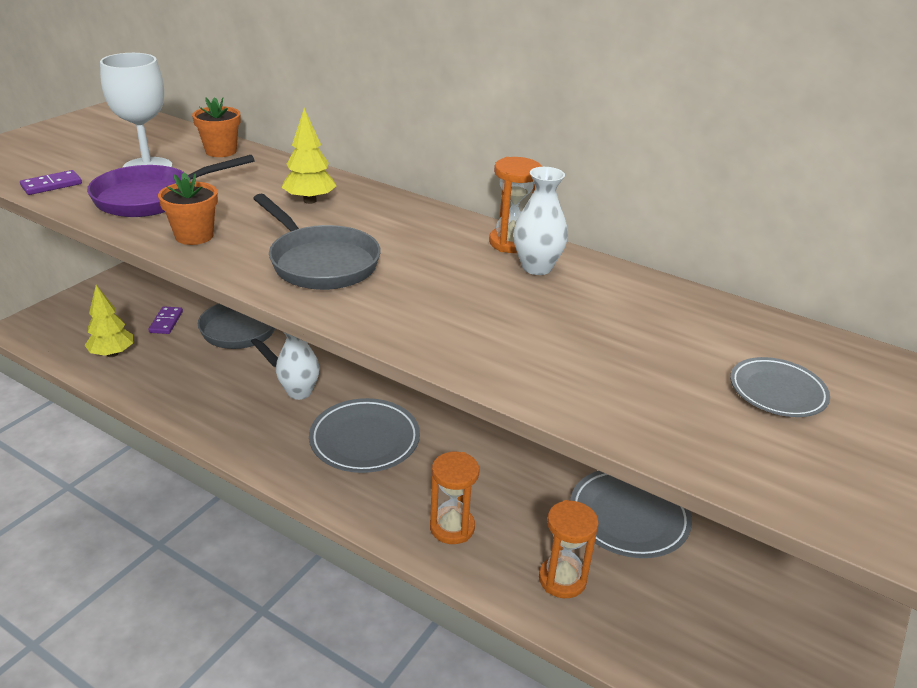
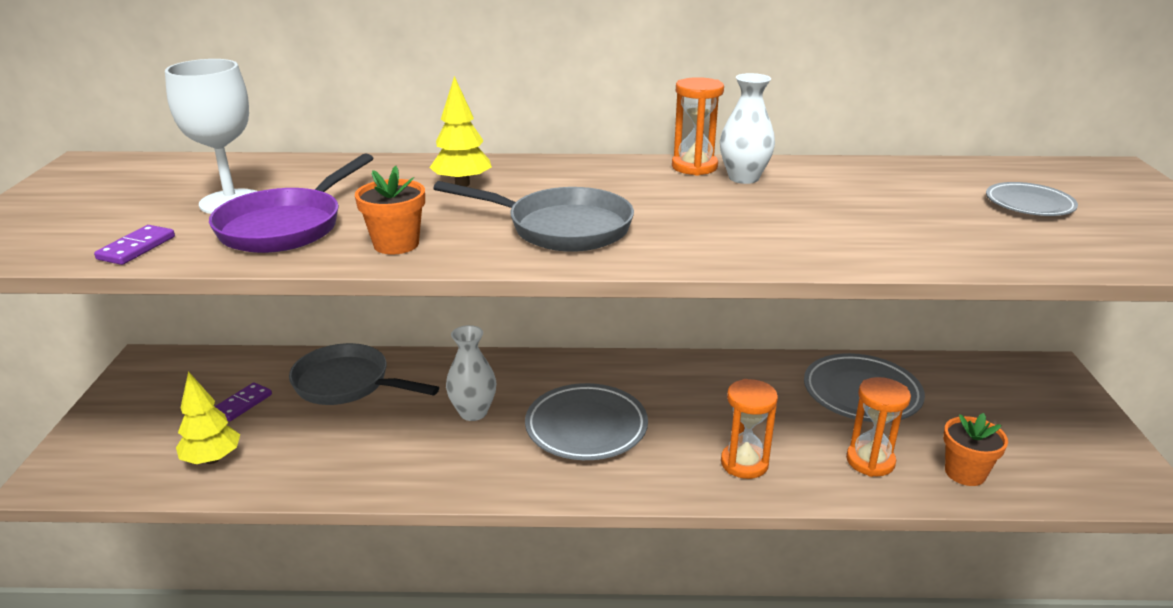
camera: 30 degrees left, 5 degrees down
purple domino [148,306,183,334] -> purple domino turned 60 degrees clockwise [214,383,272,421]
orange flower pot [192,97,241,157] -> orange flower pot moved to [943,413,1008,486]

